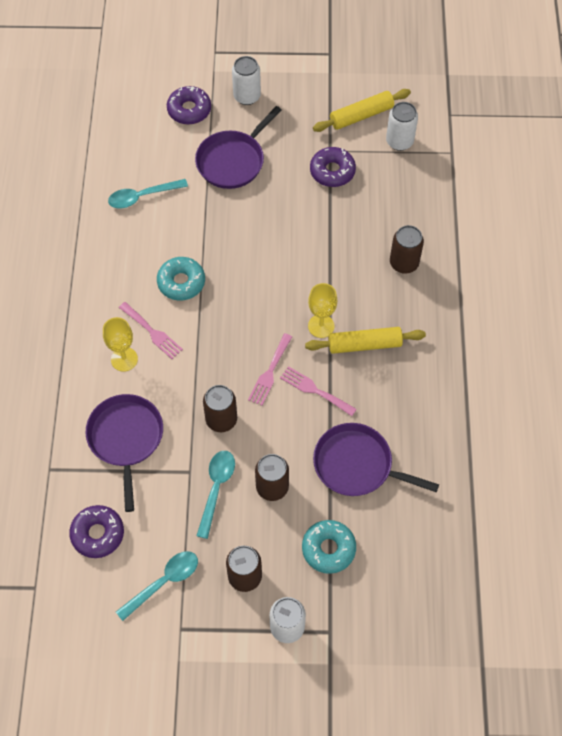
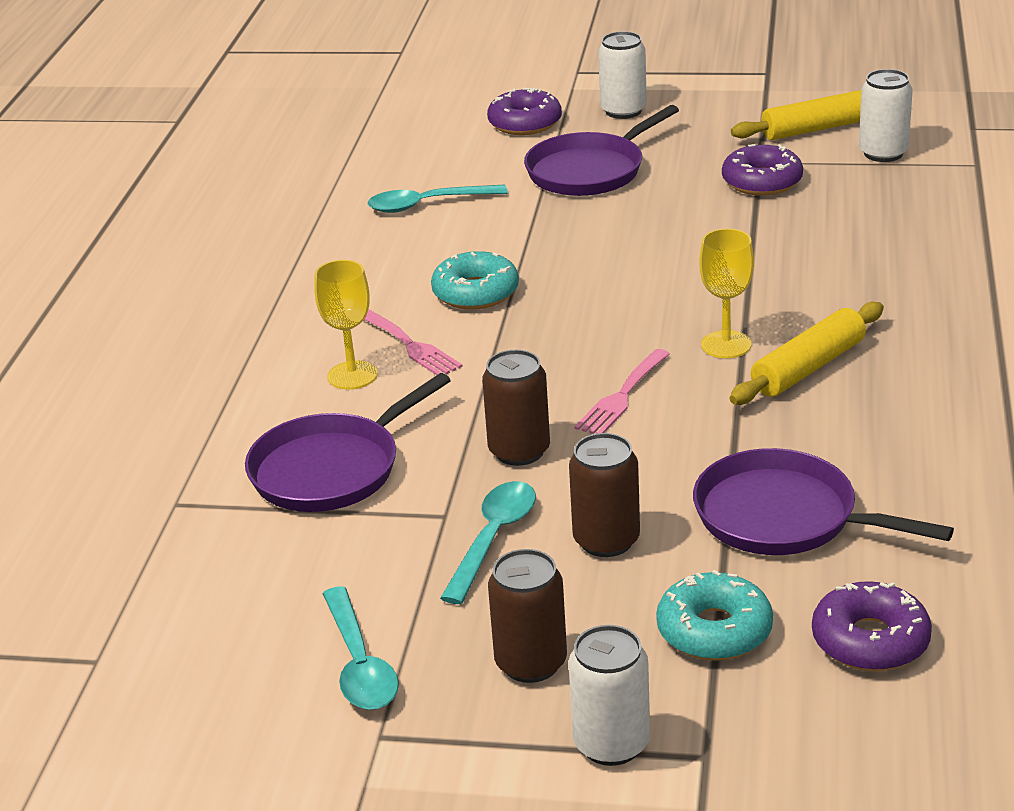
camera: 10 degrees right, 30 degrees down
purple donut [69,505,124,558] -> purple donut moved to [812,581,932,671]
purple pan [86,394,163,512] -> purple pan turned 135 degrees counterclockwise [245,373,451,512]
turquoise spoon [116,551,198,621] -> turquoise spoon turned 105 degrees clockwise [323,586,399,710]
pink fork [280,366,357,416] -> none
yellow rolling pin [305,327,426,354] -> yellow rolling pin turned 45 degrees counterclockwise [730,302,884,405]
brown can [390,225,424,274] -> none

